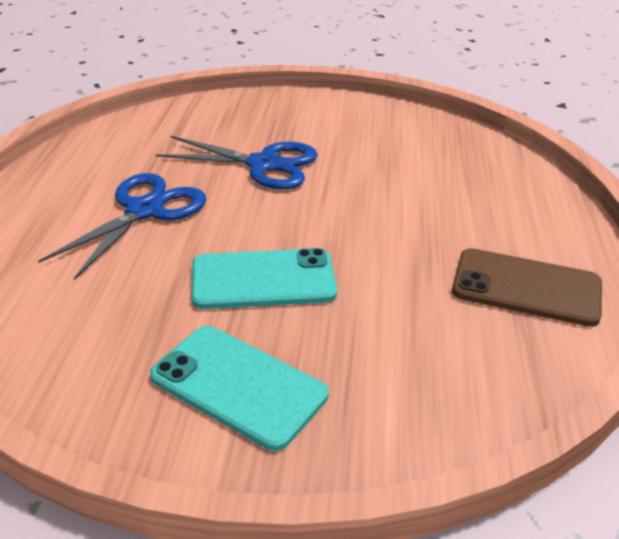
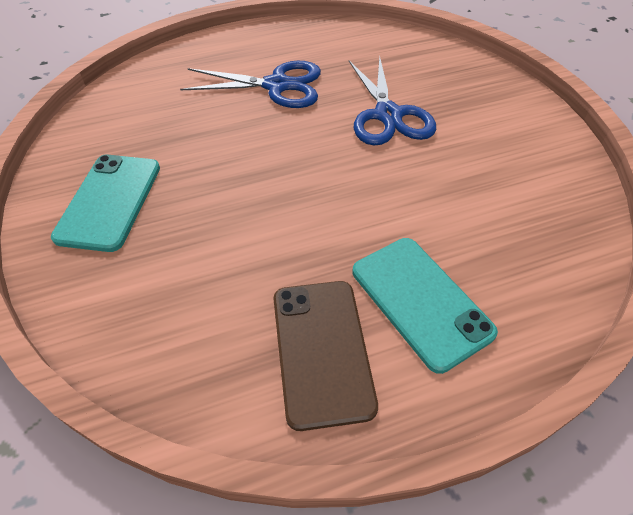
camera: 65 degrees right, 15 degrees up
turquoise phone [191,248,337,309] -> turquoise phone moved to [352,238,498,374]

